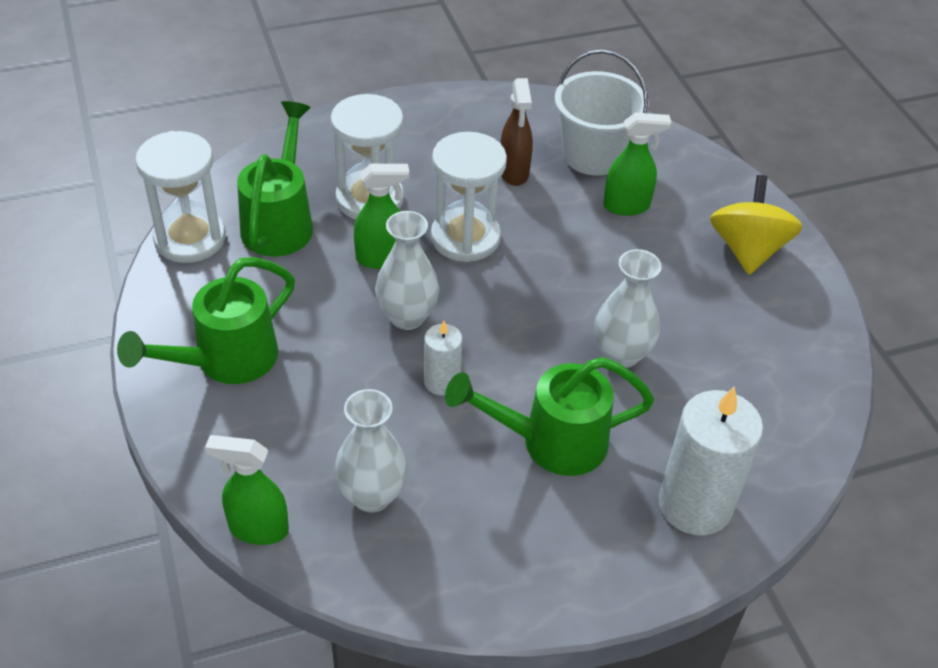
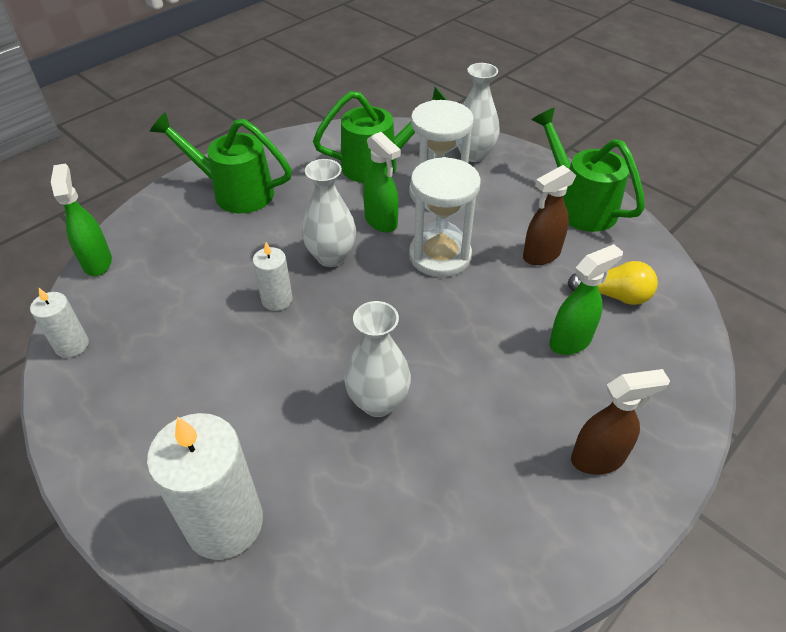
camera: 65 degrees right, 0 degrees up
white hourglass [135,131,226,263] -> none
white vase [334,389,408,513] -> white vase moved to [457,63,500,162]
green watering can [445,357,654,476] -> green watering can moved to [532,108,645,232]
white bucket [555,49,649,176] -> yellow light bulb [567,261,658,305]
green spray bottle [603,113,672,216] -> green spray bottle turned 90 degrees counterclockwise [549,244,623,355]
yellow spinning top [710,175,803,275] -> brown spray bottle [571,369,670,475]
none -> white candle [30,288,89,358]

